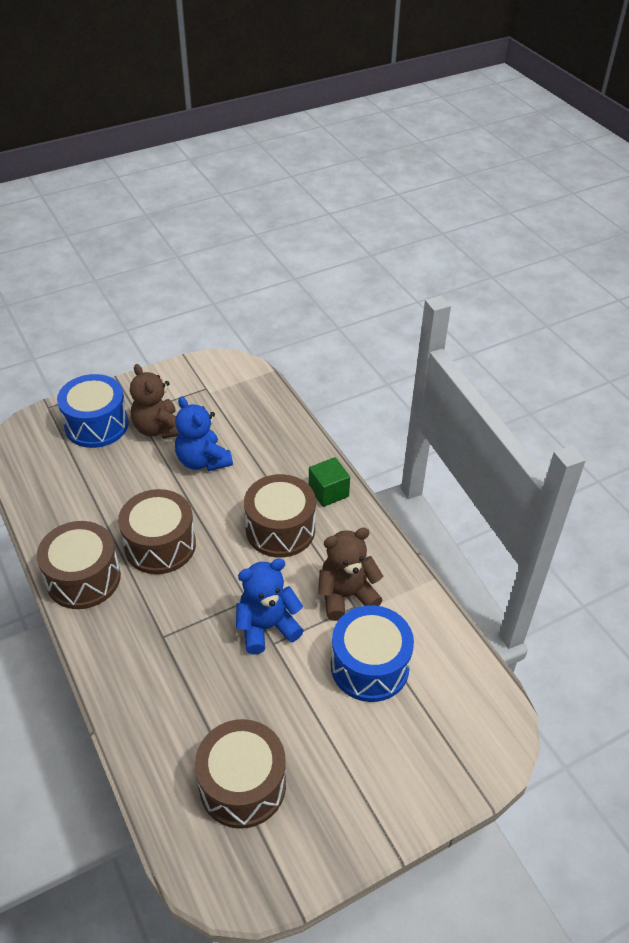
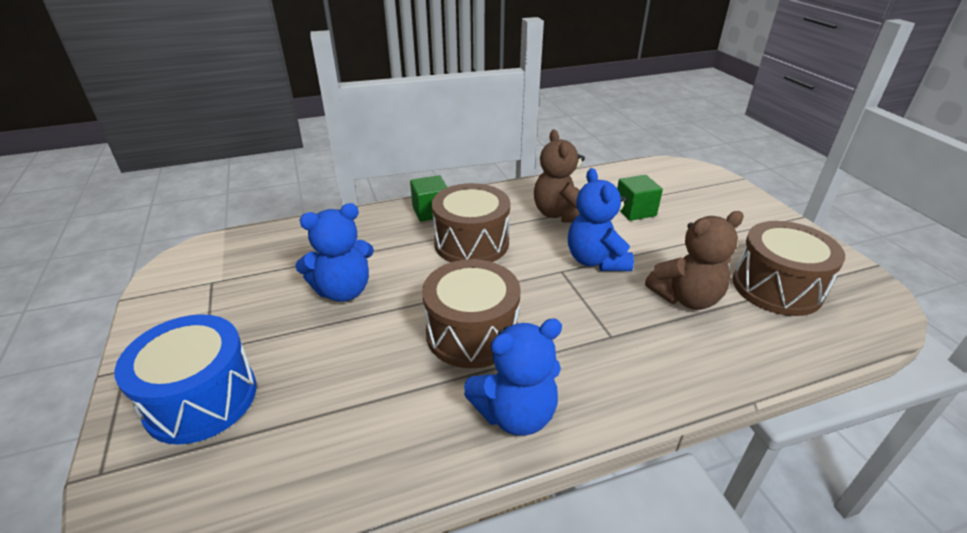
camera: 80 degrees left, 10 degrees down
brown drum [37,521,121,609] -> blue teddy bear [464,318,562,436]
brown teddy bear [130,364,179,439] -> brown teddy bear moved to [645,211,744,310]
blue drum [331,605,414,702] -> green cube [617,175,663,221]

